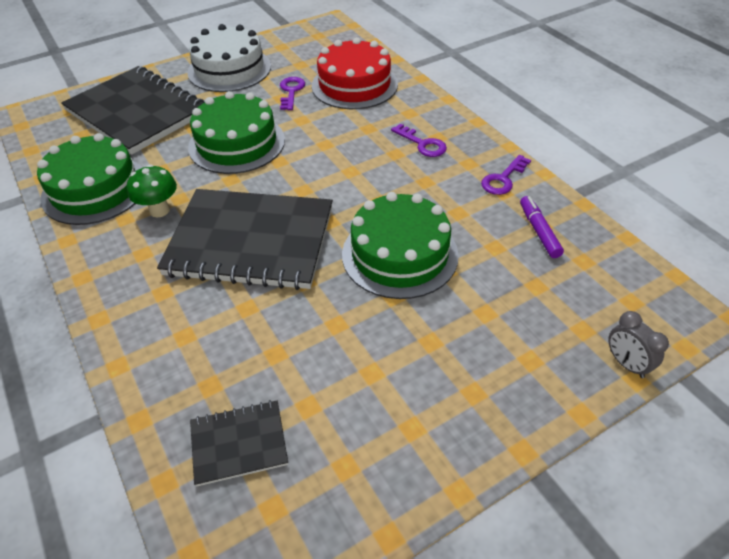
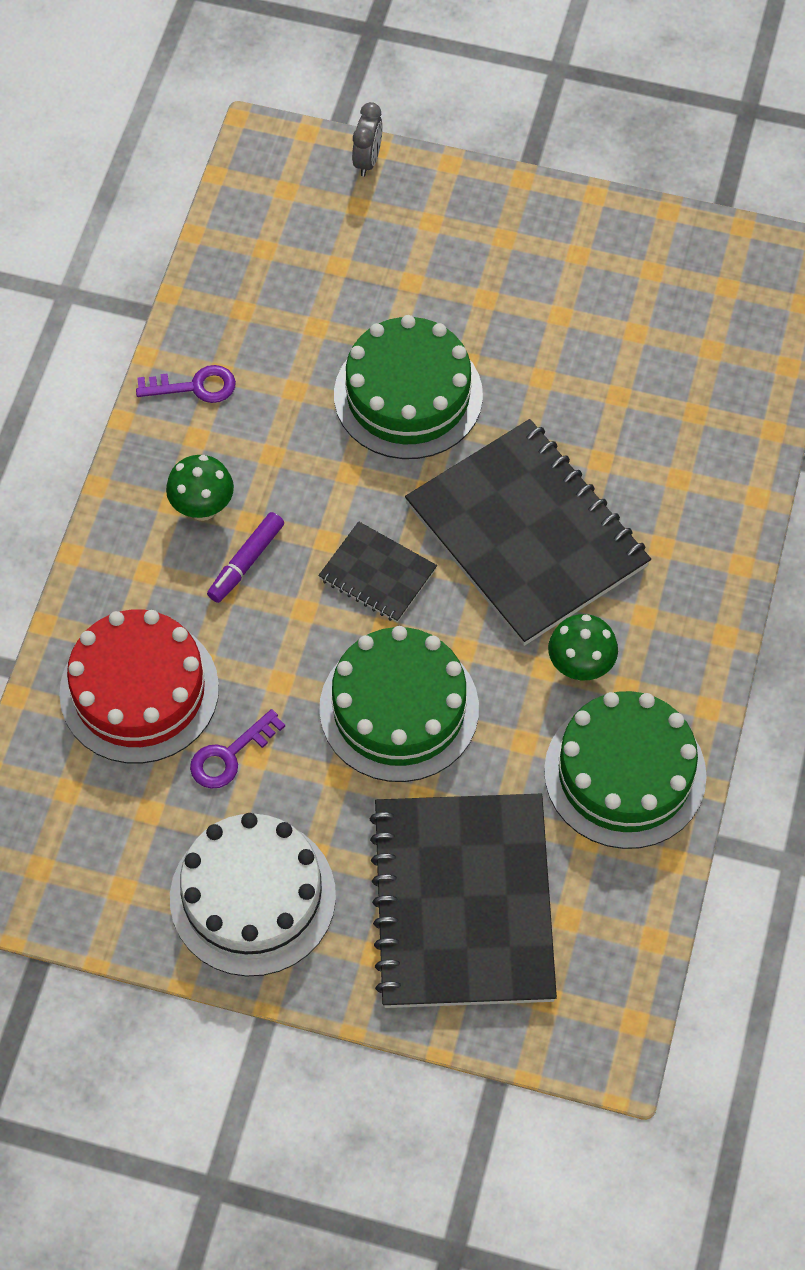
camera: 135 degrees left, 15 degrees up
black notebook [190,400,288,487] -> black notebook moved to [318,521,437,623]
purple key [391,123,447,157] -> green mushroom [166,455,234,521]
purple marker [520,196,564,258] -> purple marker moved to [207,512,284,603]

